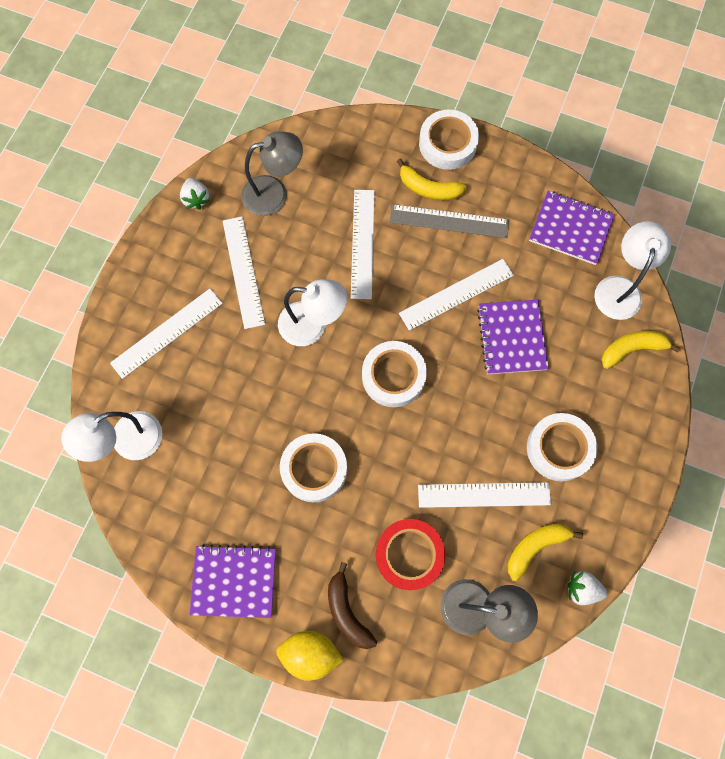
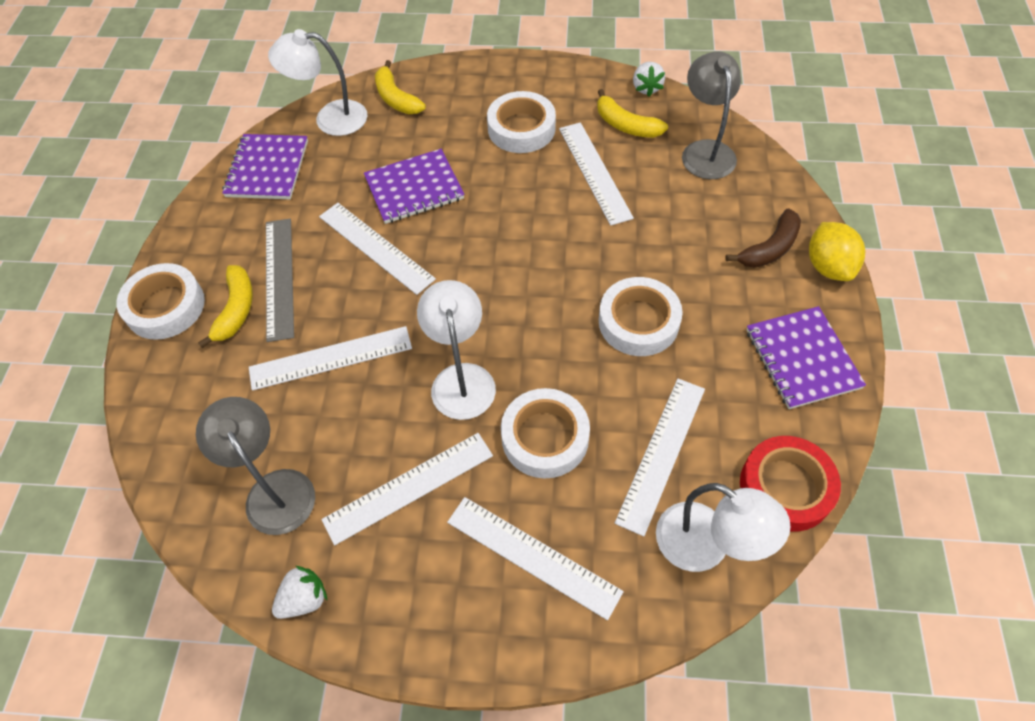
camera: 105 degrees left, 15 degrees down
white tape [362,341,427,407] -> white tape moved to [501,388,590,478]
red tape [376,519,446,590] -> red tape moved to [740,436,841,532]
none -> white ruler [615,378,705,537]

